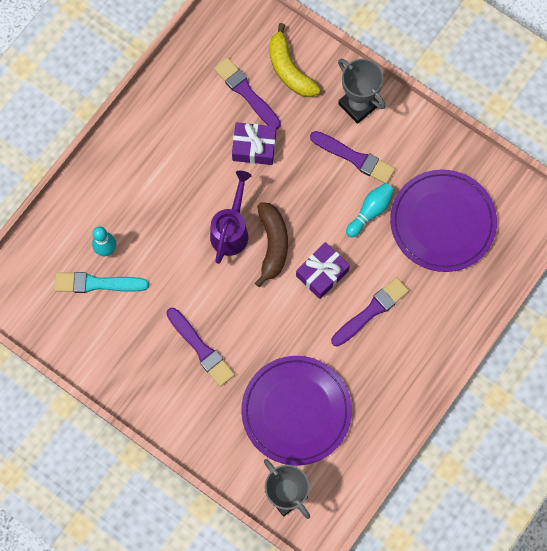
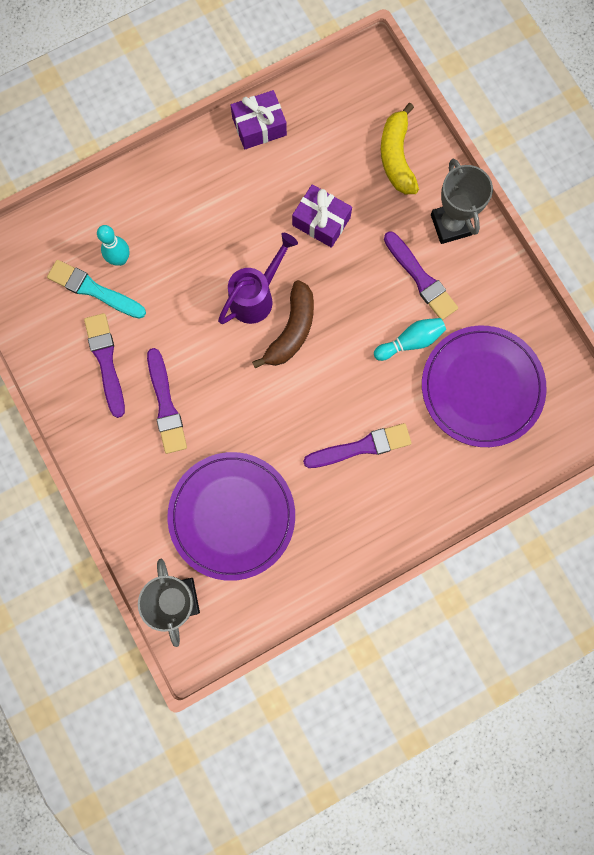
camera: 25 degrees right, 5 degrees up
purple brush [214,57,281,129] -> purple brush moved to [84,313,125,418]
purple gift [296,242,350,299] -> purple gift moved to [231,90,287,149]

